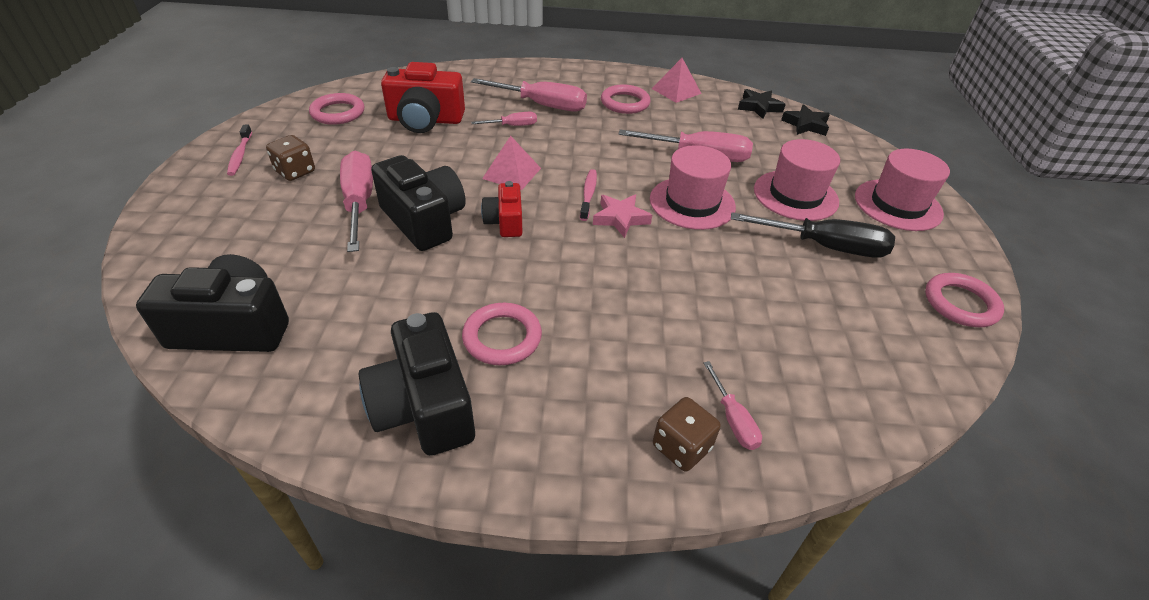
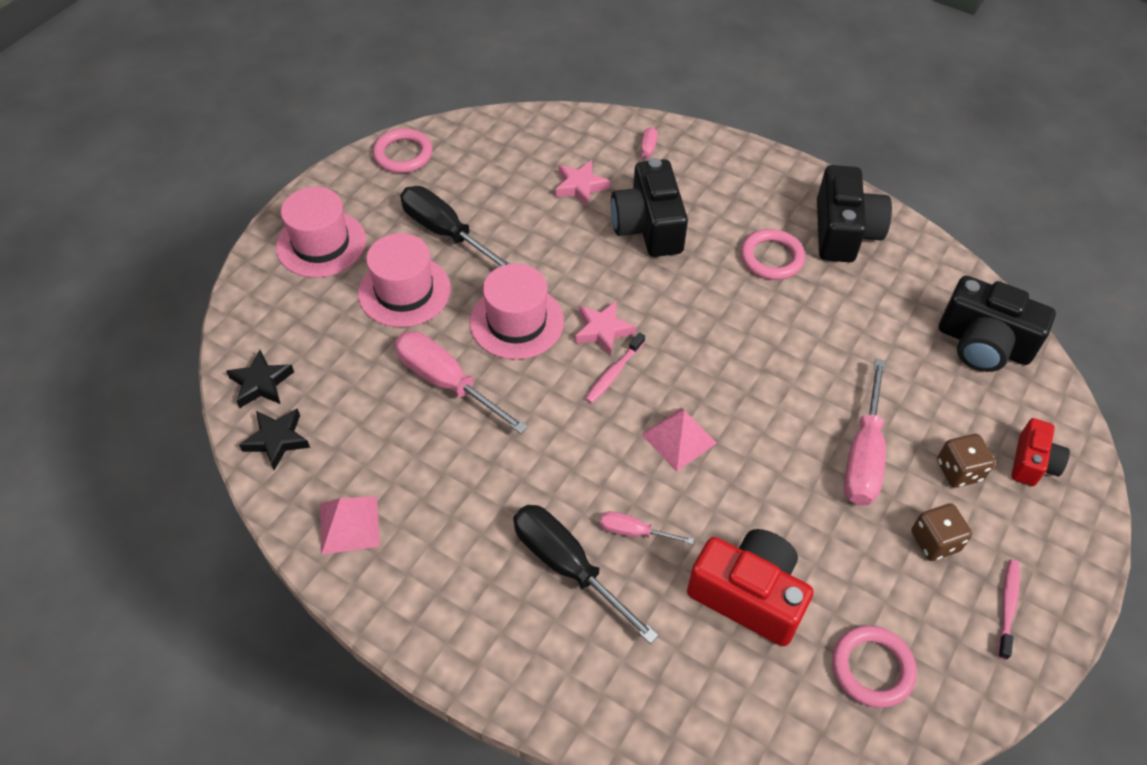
camera: 150 degrees left, 10 degrees up
black camera [371,155,466,251] -> black camera moved to [611,158,688,257]
pink screwdriver [471,78,587,112] -> black screwdriver [513,505,659,644]
red camera [481,181,523,237] -> red camera moved to [1011,418,1070,486]
pink ring [601,84,651,114] -> none
brown dice [653,397,721,472] -> brown dice moved to [937,434,995,488]
none -> pink star [555,160,610,207]

